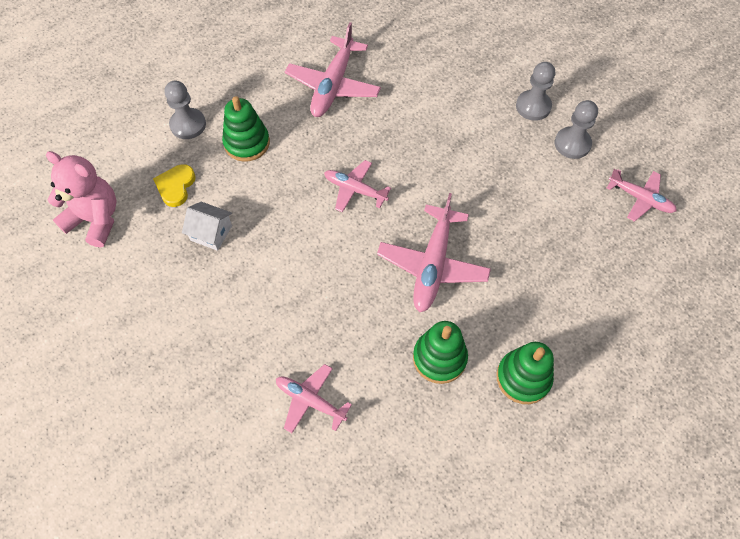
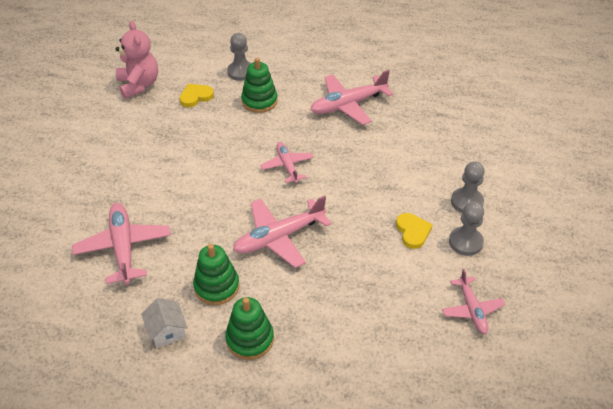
camera: 45 degrees right, 15 degrees down
white house [182,202,232,251] -> white house moved to [141,298,188,348]
pink plane [276,364,352,433] -> pink plane [72,203,171,285], size x1.62
none -> yellow heart [396,213,433,249]

